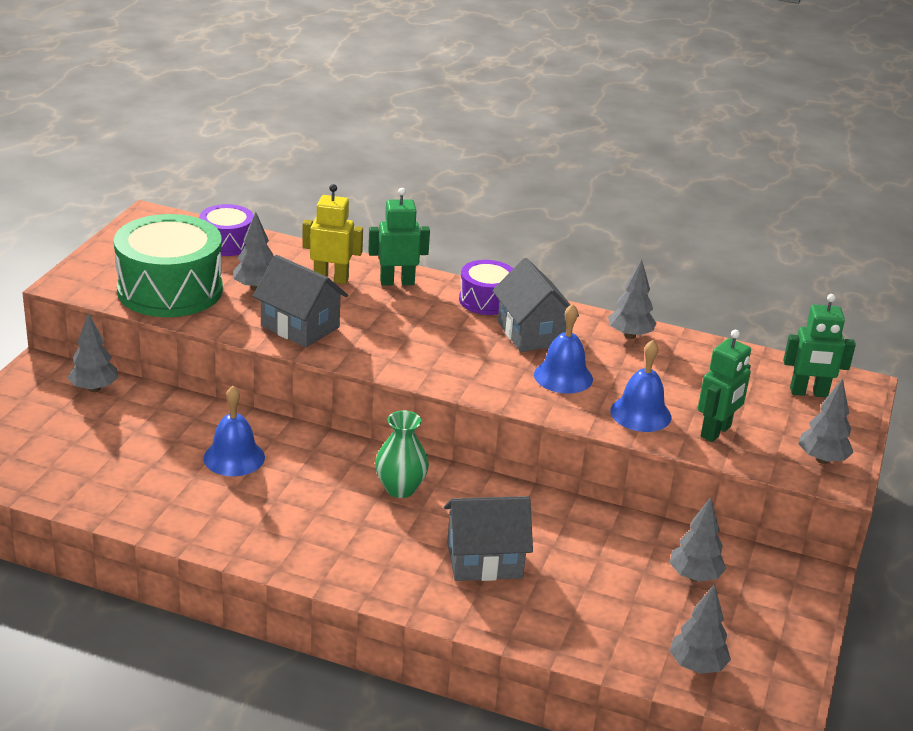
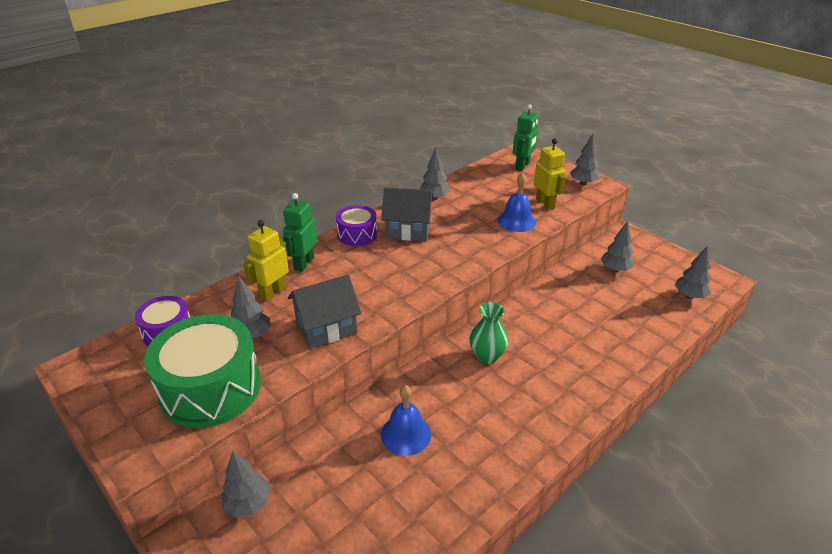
camera: 60 degrees left, 5 degrees up
grey house [444,496,533,581] -> none
blue bell [534,304,593,394] -> none
green robot [698,330,751,442] -> yellow robot [534,139,566,210]

